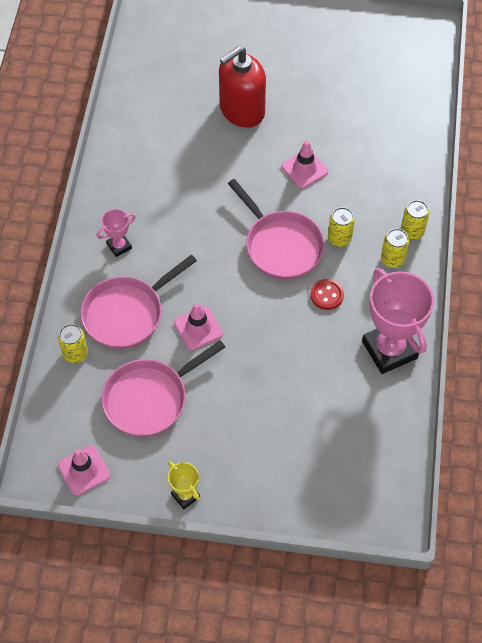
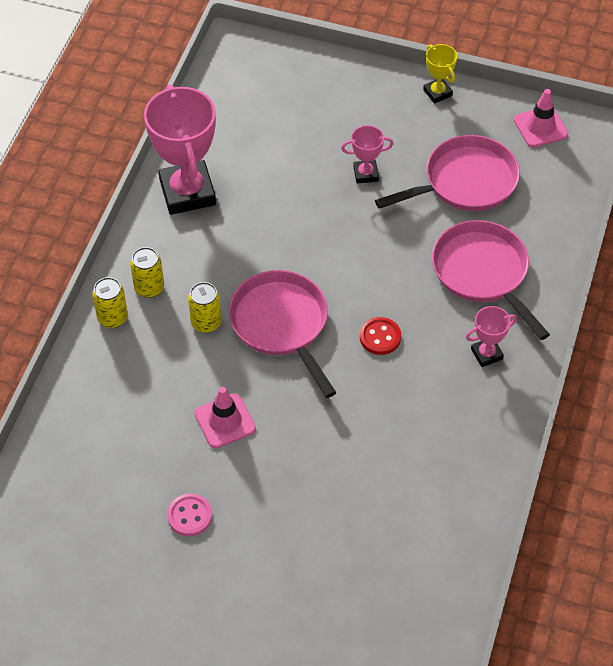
camera: 170 degrees left, 5 degrees down
yellow can [58,324,88,363] -> none
pink pan [81,255,197,349] -> pink pan turned 90 degrees counterclockwise [432,220,550,340]
pink traffic cone [174,303,223,350] -> none
red soap dispenser [219,46,266,128] -> none
red button [311,279,344,310] -> red button moved to [360,317,401,355]
none -> pink button [167,494,212,536]
none -> pink trophy [341,125,393,184]

